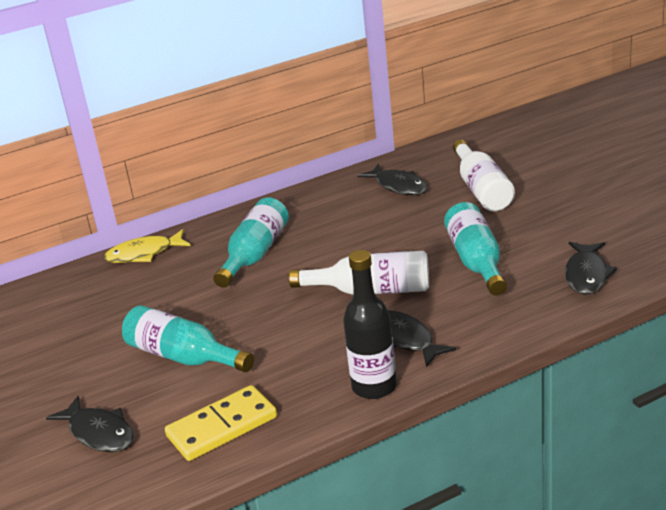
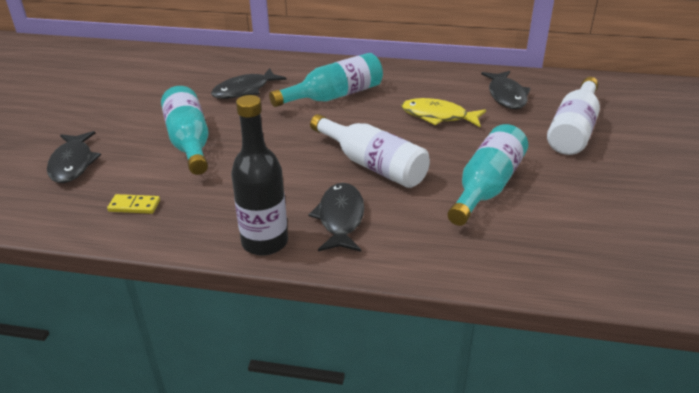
camera: 35 degrees right, 5 degrees up
yellow fish [104,229,190,263] -> yellow fish moved to [401,98,486,127]
yellow domino [165,385,277,461] -> yellow domino [107,194,160,214], size x0.49
black fish [565,242,617,295] -> black fish moved to [211,68,287,99]

